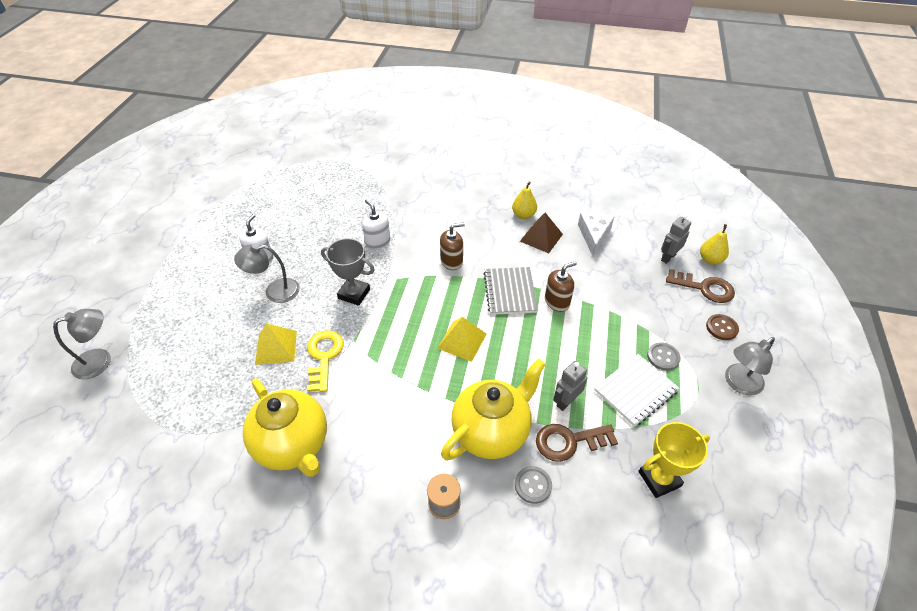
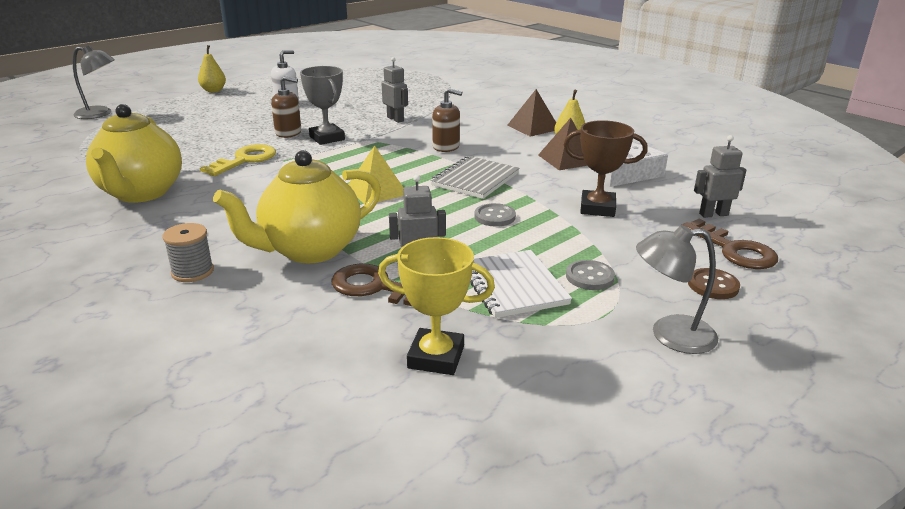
camera: 35 degrees right, 20 degrees down
grey lamp [234,243,300,303] -> none
yellow pyramid [255,323,297,365] -> none
white soap dispenser [362,199,390,249] -> grey robot [382,57,408,123]
yellow teapot [441,358,546,460] -> yellow teapot turned 150 degrees clockwise [213,150,381,263]
grey button [515,466,552,504] -> grey button moved to [474,203,516,227]
brown soap dispenser [545,261,577,312] -> brown soap dispenser moved to [271,76,301,138]
white notebook [594,354,680,427] -> white notebook turned 75 degrees clockwise [470,250,572,318]
yellow pear [700,224,729,264] -> yellow pear moved to [198,45,226,93]
none -> brown pyramid [507,89,556,137]
none -> brown trophy [564,120,648,217]

